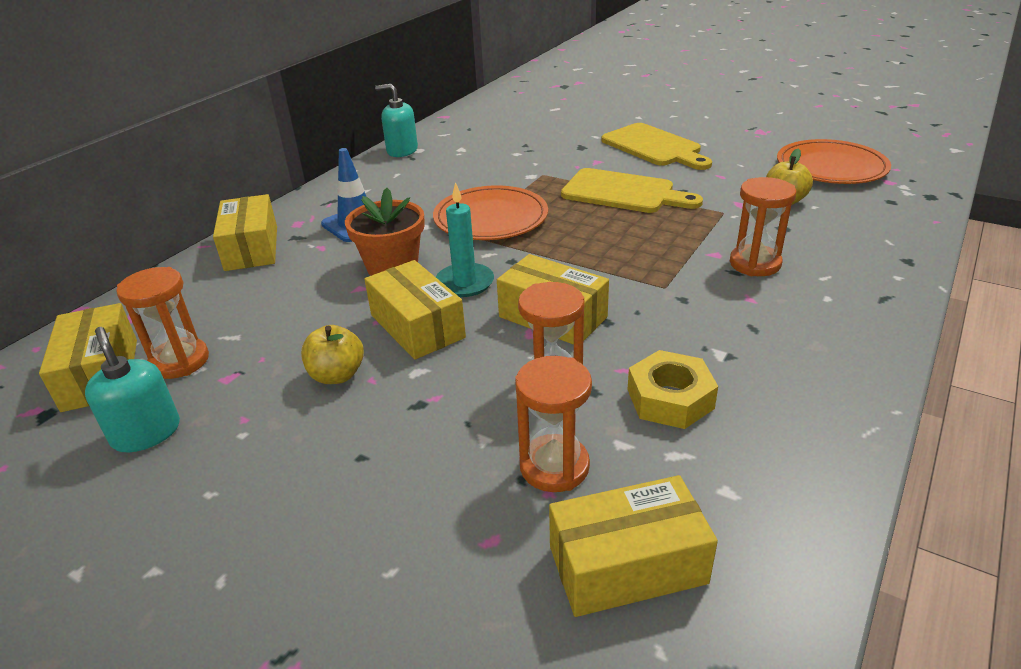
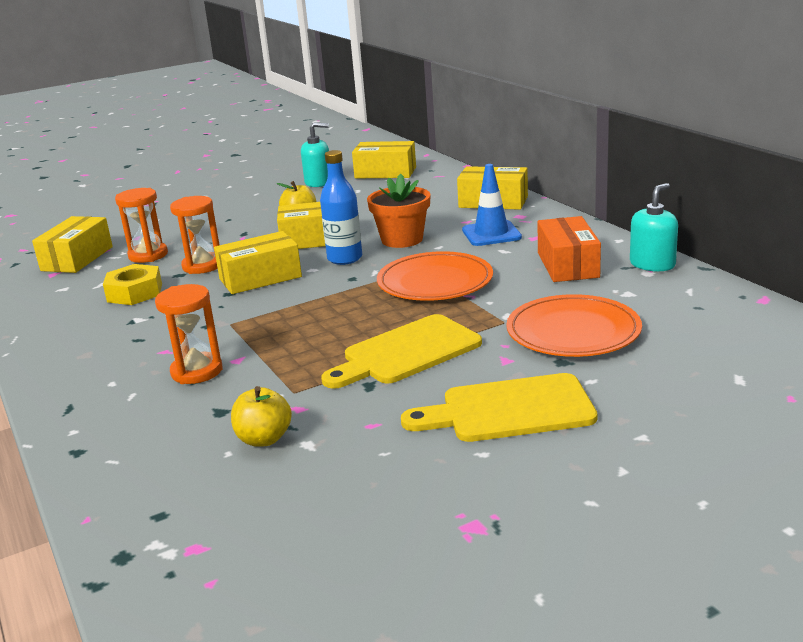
camera: 120 degrees right, 10 degrees down
orange hourglass [116,267,209,379] -> none
turquoise candle [436,182,494,297] -> blue bottle [320,150,362,265]
orange plate [777,139,891,184] -> orange plate moved to [506,294,642,357]
none -> orange box [537,216,601,282]

